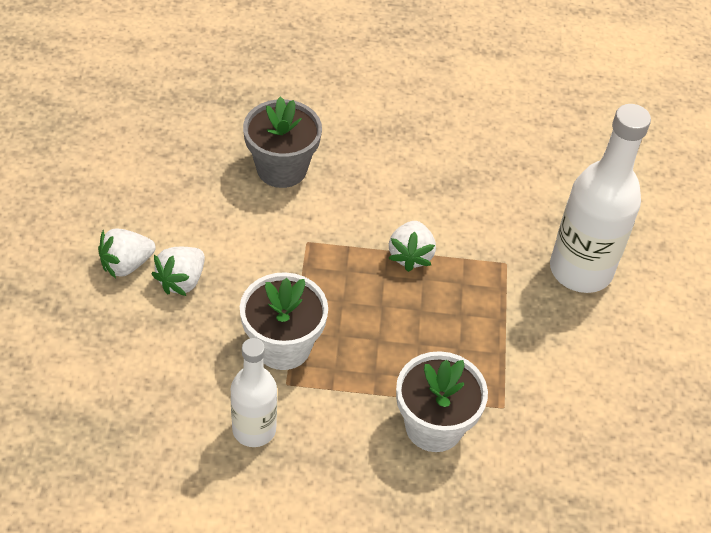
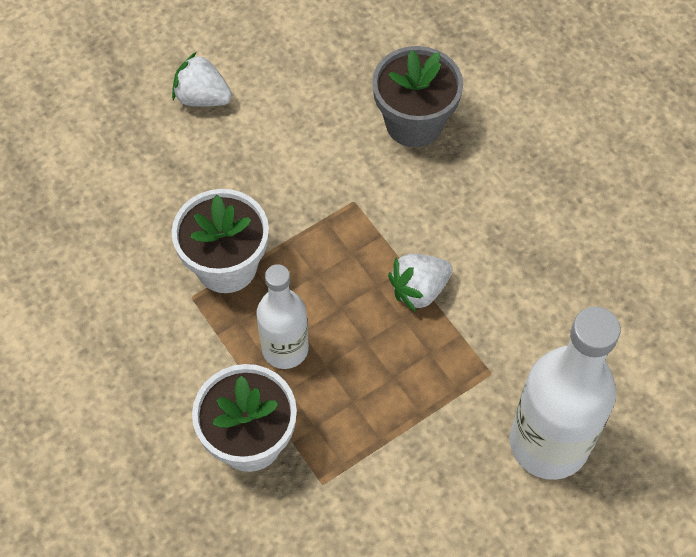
camera: 55 degrees right, 10 degrees up
white strawberry [152,247,205,296] -> none
white bottle [231,338,277,447] -> white bottle moved to [256,264,309,369]

